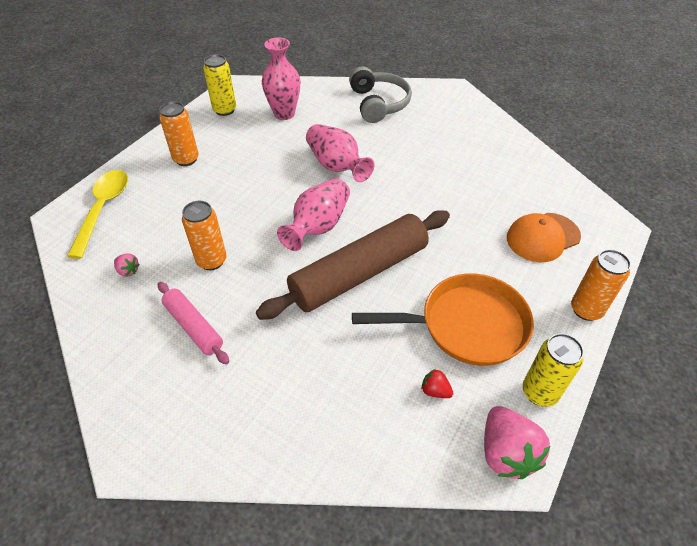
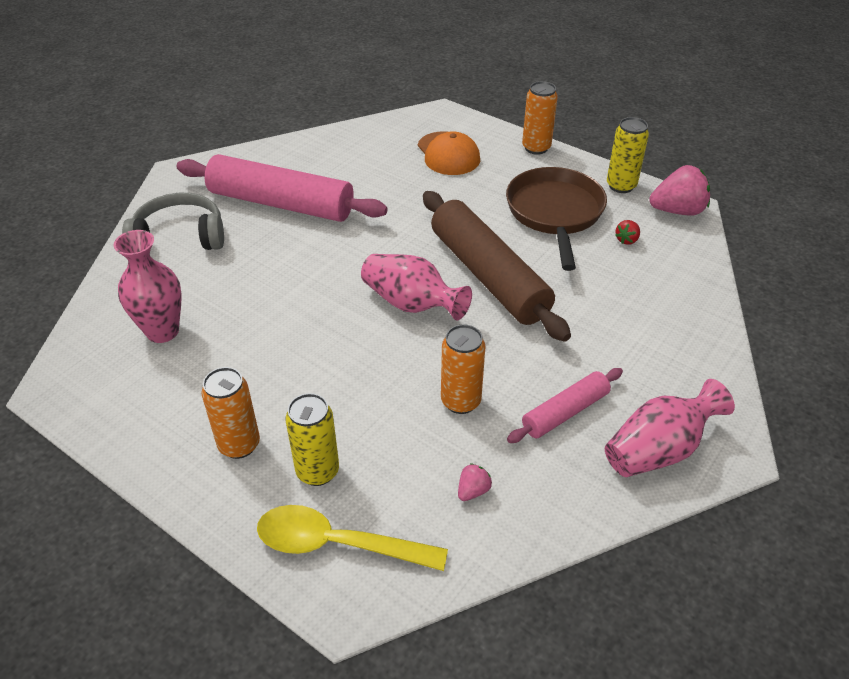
camera: 85 degrees left, 5 degrees down
yellow can [203,54,236,116] -> yellow can moved to [285,393,339,486]
pink vase [306,124,374,182] -> pink vase moved to [605,379,735,477]
orange pan [352,273,534,366] -> brown pan [506,167,607,271]
none -> pink rolling pin [176,154,388,222]

